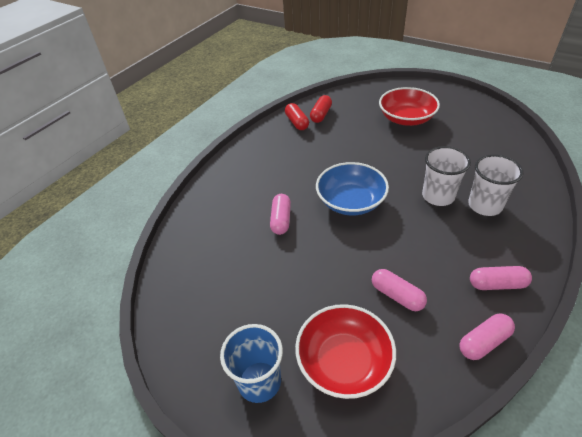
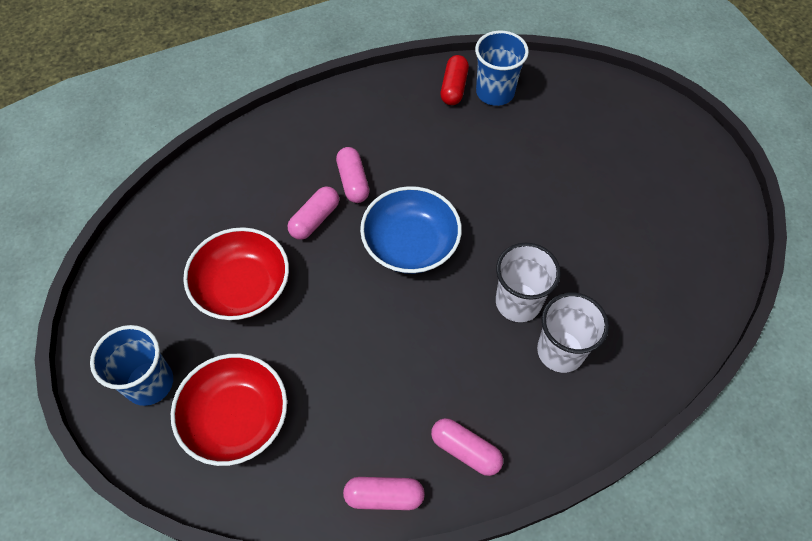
camera: 30 degrees right, 15 degrees up
red capsule [310,95,332,123] -> blue cup [475,31,529,106]
pink capsule [372,269,427,311] -> pink capsule moved to [336,147,369,203]
red bowl [379,87,440,126] -> red bowl moved to [183,227,289,320]

